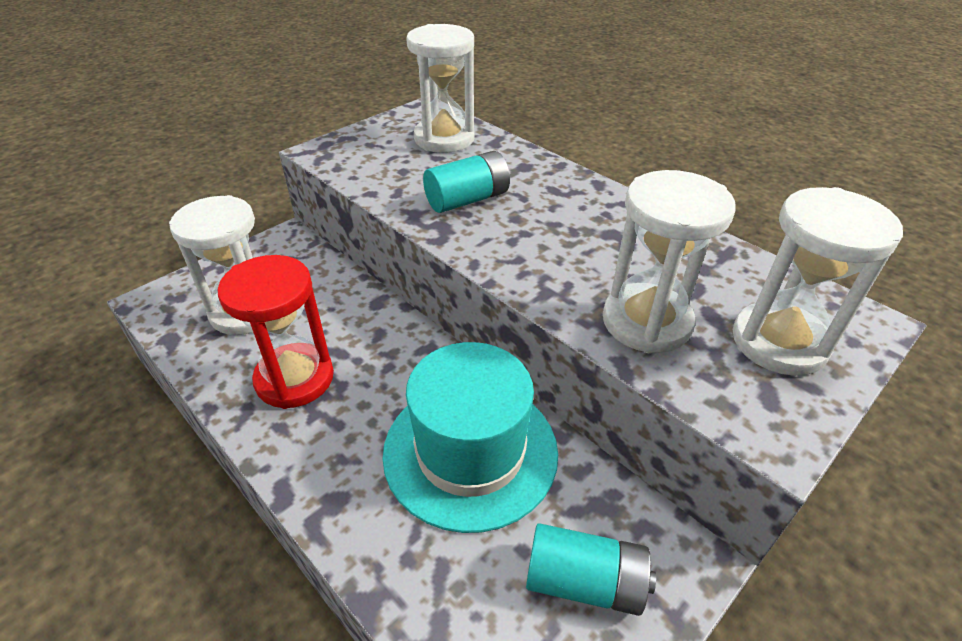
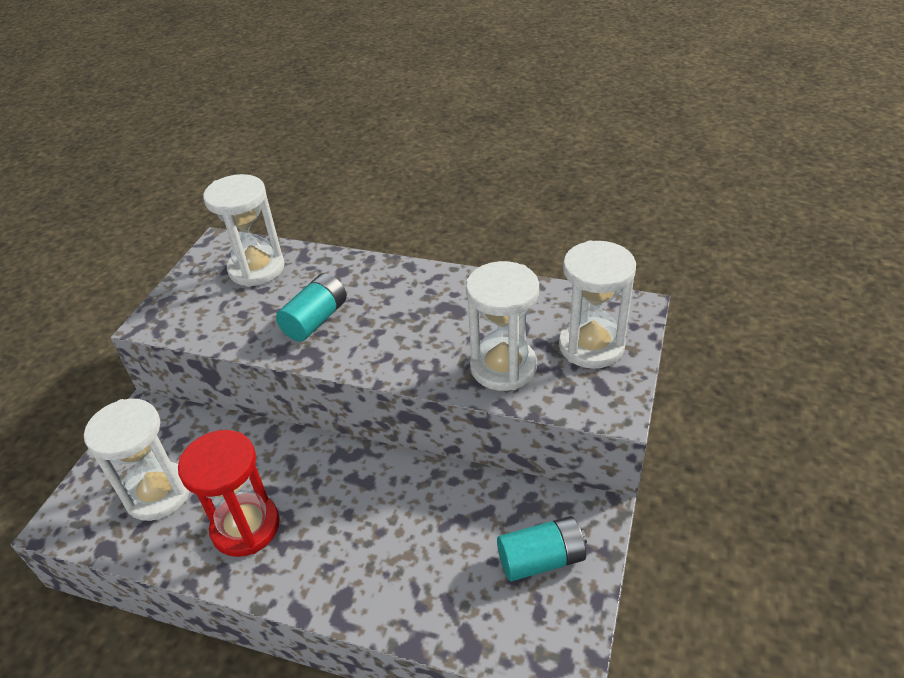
camera: 25 degrees left, 0 degrees up
turquoise hat [383,342,558,533] -> none

